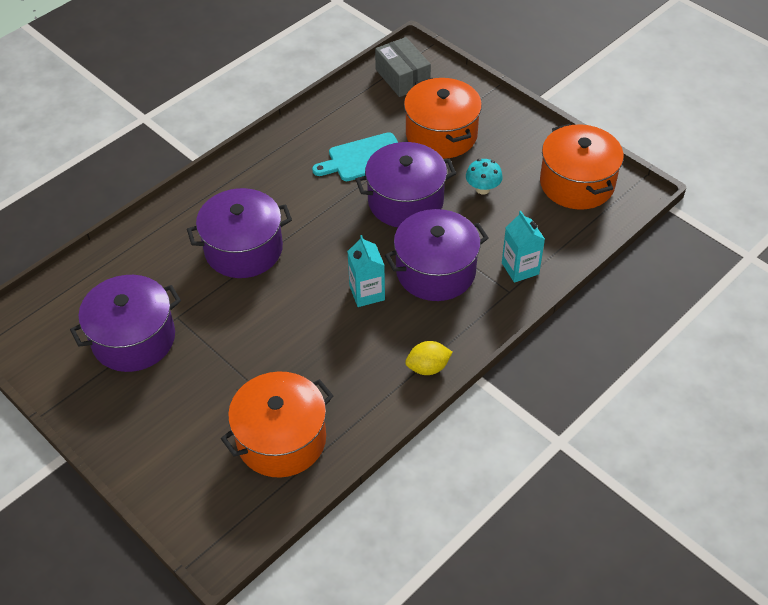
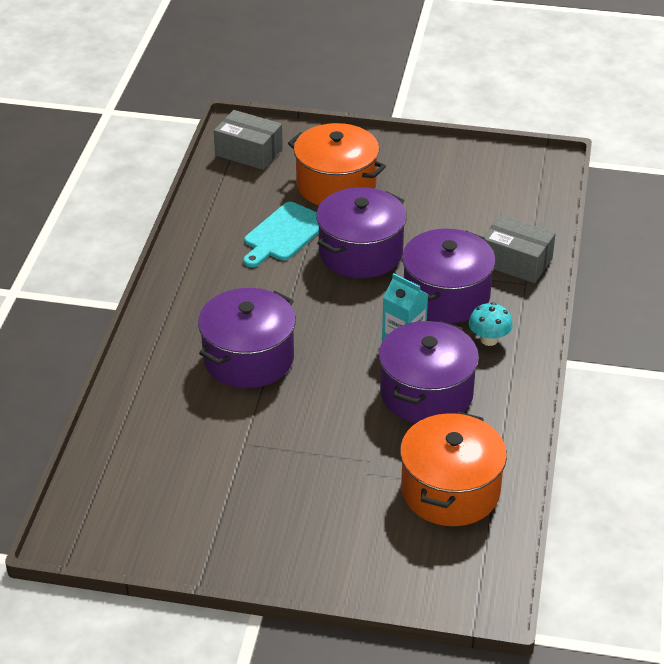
camera: 35 degrees left, 10 degrees down
purple pot [70,275,181,372] -> purple pot moved to [379,321,479,423]
yellow lemon [405,341,453,375] -> none
turquoise mushroom [466,159,503,195] -> turquoise mushroom moved to [469,302,513,346]
turquoise carton [502,211,545,283] -> grey box [483,215,556,283]
orange pot [540,124,624,210] -> none

